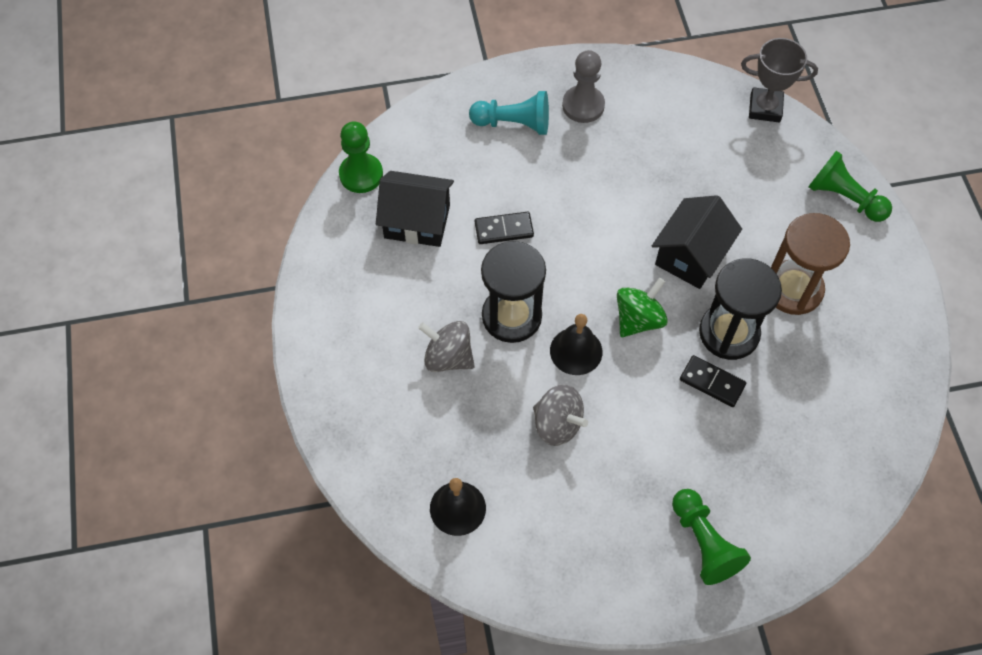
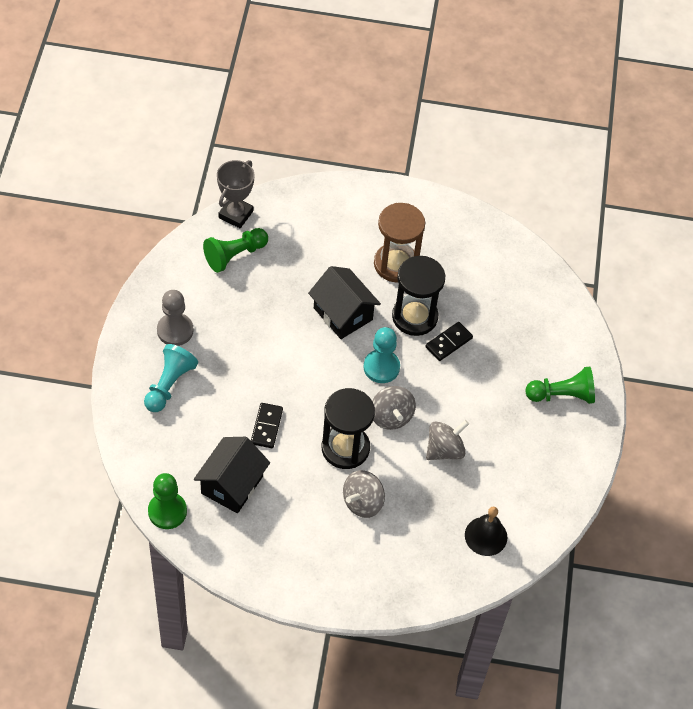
camera: 75 degrees left, 5 degrees down
black bell [550,314,602,375] -> grey spinning top [372,386,416,430]
green spinning top [617,278,668,337] -> turquoise pawn [363,327,400,383]
green pawn [808,151,892,222] -> green pawn moved to [203,228,268,273]

